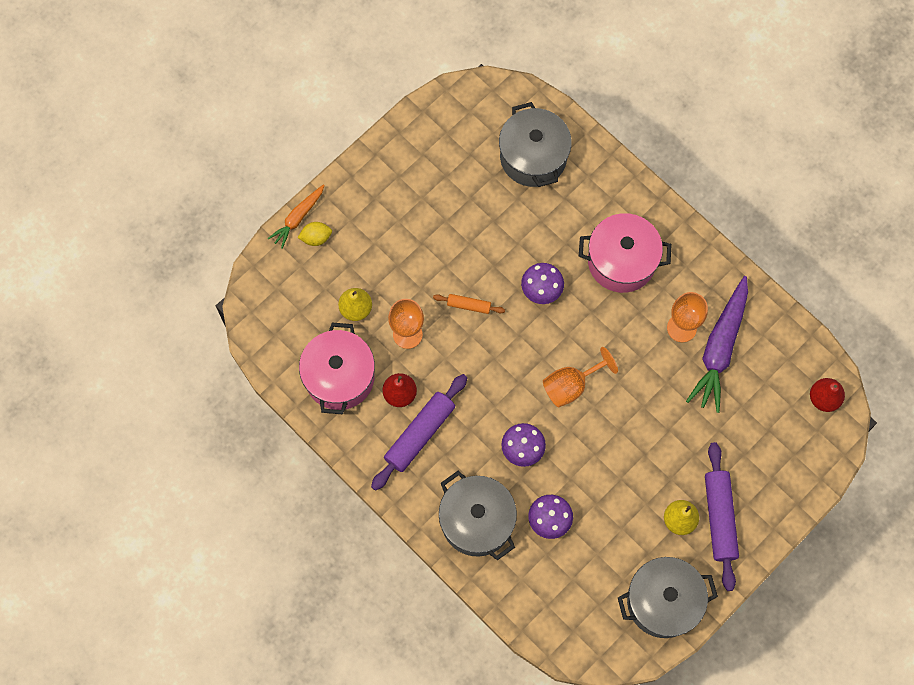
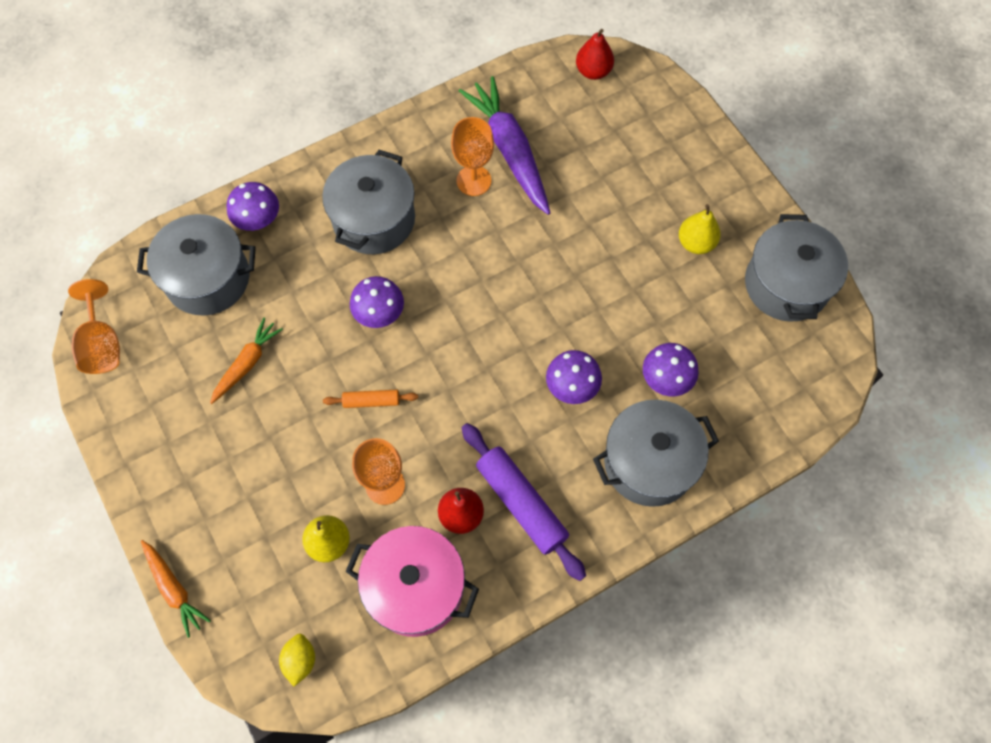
camera: 75 degrees left, 5 degrees down
yellow lemon [298,222,332,246] -> yellow lemon moved to [279,633,315,686]
orange rolling pin [433,294,505,314] -> orange rolling pin turned 60 degrees clockwise [323,390,418,408]
orange goblet [543,347,618,407] -> orange goblet moved to [68,279,120,374]
pink pot [579,213,672,293] -> grey pot [322,150,415,254]
purple carrot [686,276,748,413] -> purple carrot turned 150 degrees counterclockwise [459,76,550,215]
purple rolling pin [705,442,739,591] -> none
none -> orange carrot [210,318,283,404]
none -> purple mushroom [227,182,279,231]

